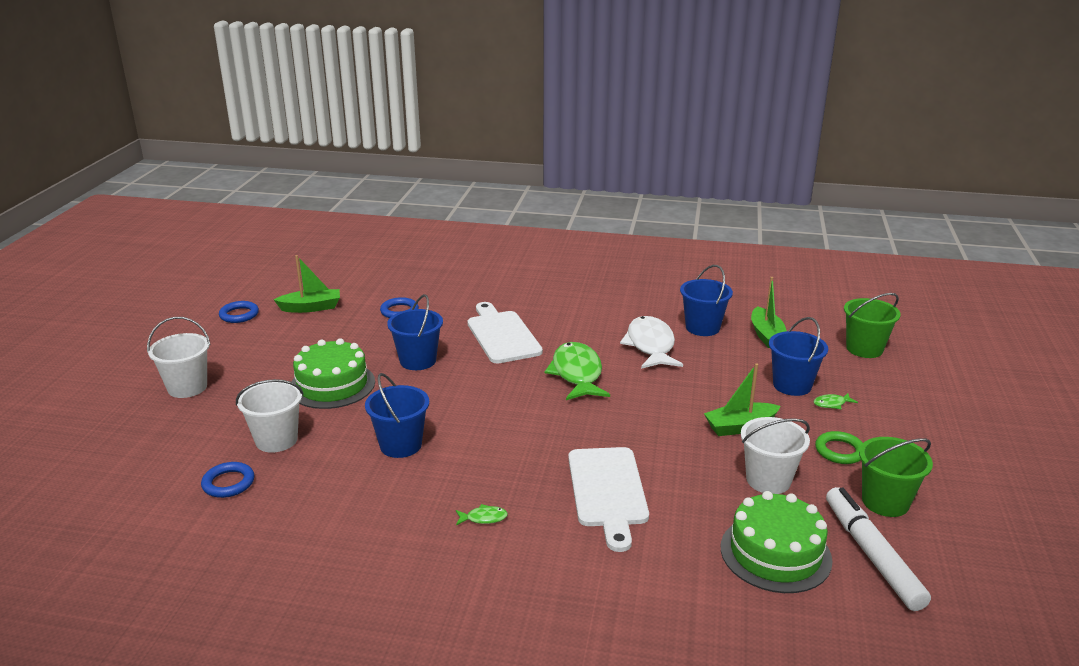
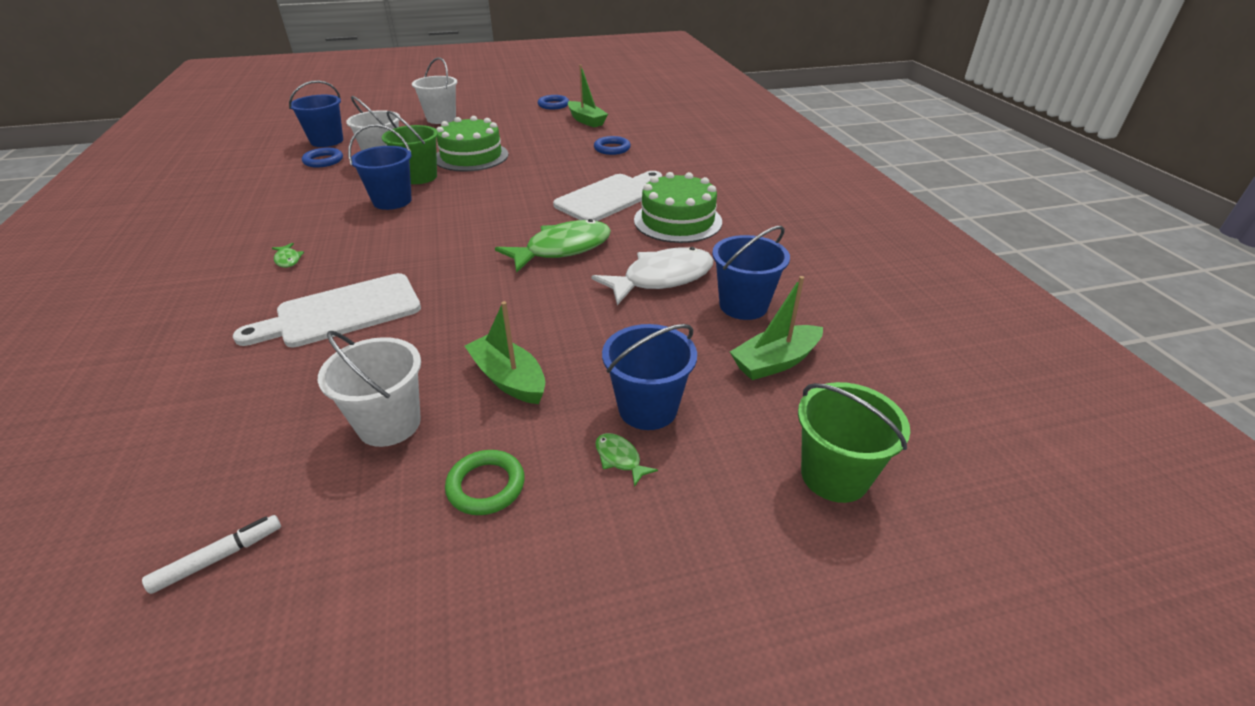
camera: 65 degrees right, 10 degrees up
blue bucket [387,294,443,370] -> blue bucket moved to [289,80,343,147]
green cake [721,491,832,593] -> green cake moved to [634,172,722,243]
white marker [826,487,931,611] -> white marker [142,515,281,594], size x0.48
green bucket [859,437,933,517] -> green bucket moved to [382,111,438,184]

